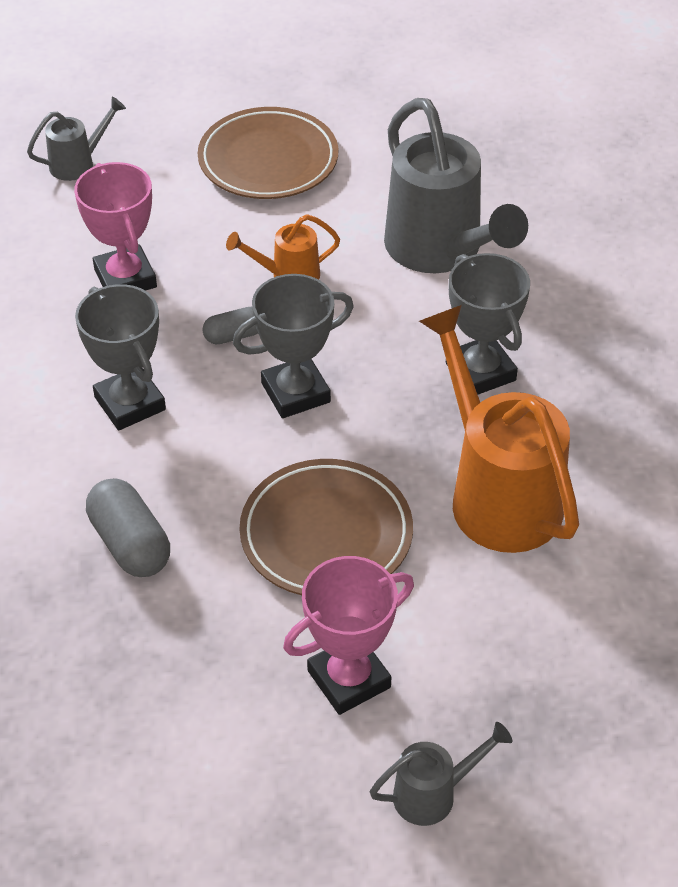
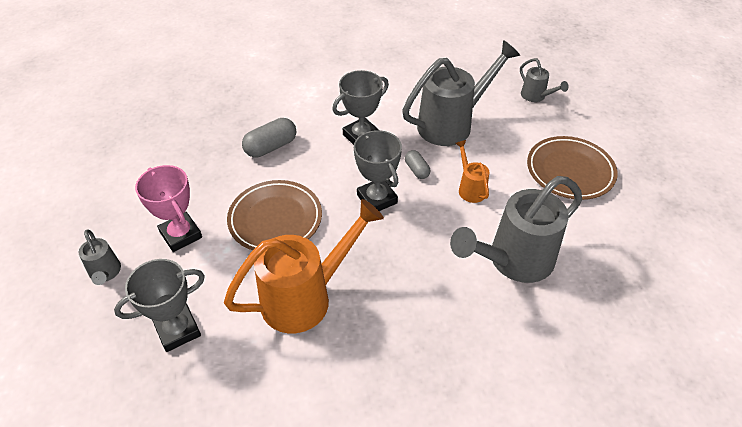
camera: 85 degrees right, 0 degrees up
pink trophy [74,162,157,291] -> grey watering can [402,40,520,146]
grey trophy [446,253,530,395] -> grey trophy moved to [114,259,205,352]

